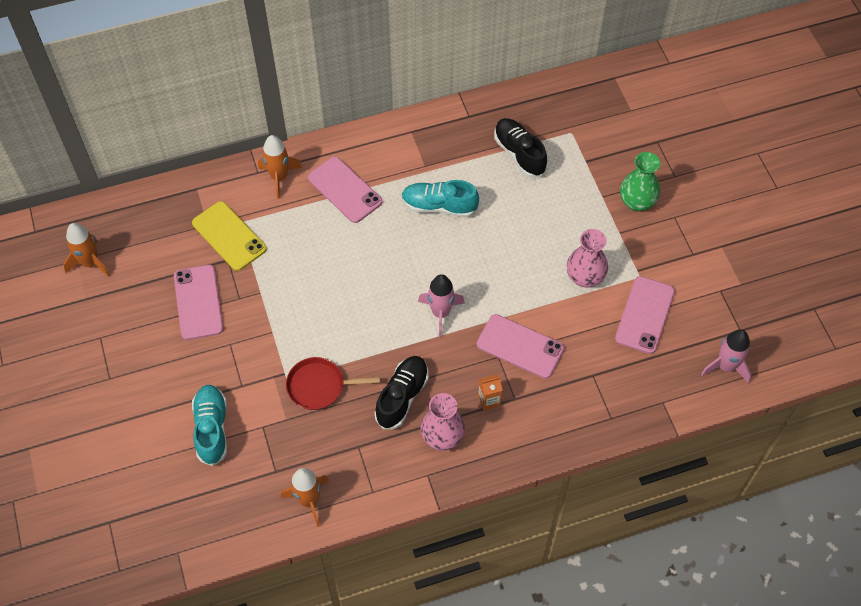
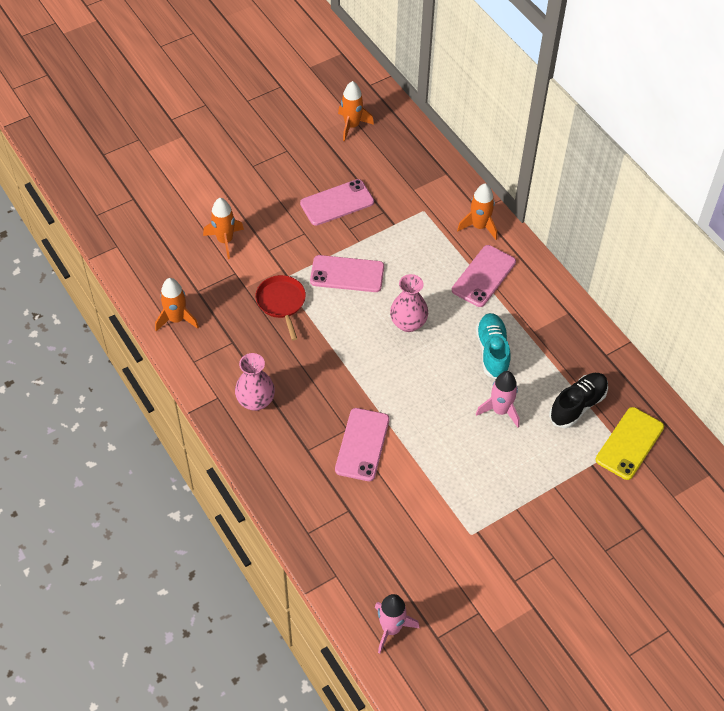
camera: 75 degrees right, 5 degrees down
yellow phone [192,201,267,271] -> yellow phone moved to [596,407,664,480]
turquoise shoe [192,385,227,466] -> orange rocket [203,198,244,259]
black shoe [374,356,429,429] -> none
pink rocket [418,274,465,337] -> pink rocket moved to [476,371,520,428]
orange carton [478,374,503,410] -> none
pink vase [567,229,608,287] -> pink vase moved to [390,274,428,332]
pink phone [615,276,675,354] -> pink phone moved to [310,255,384,292]
green vase [620,152,660,211] -> none

